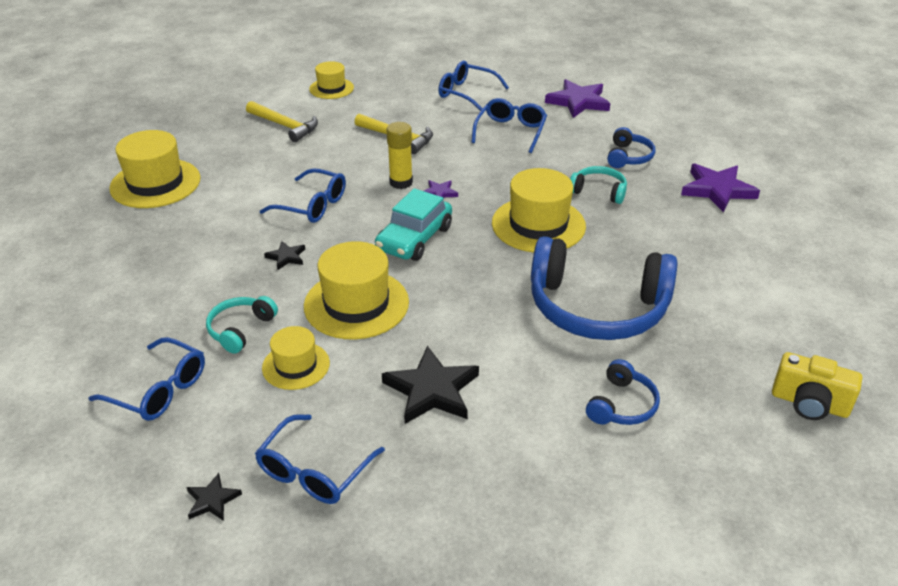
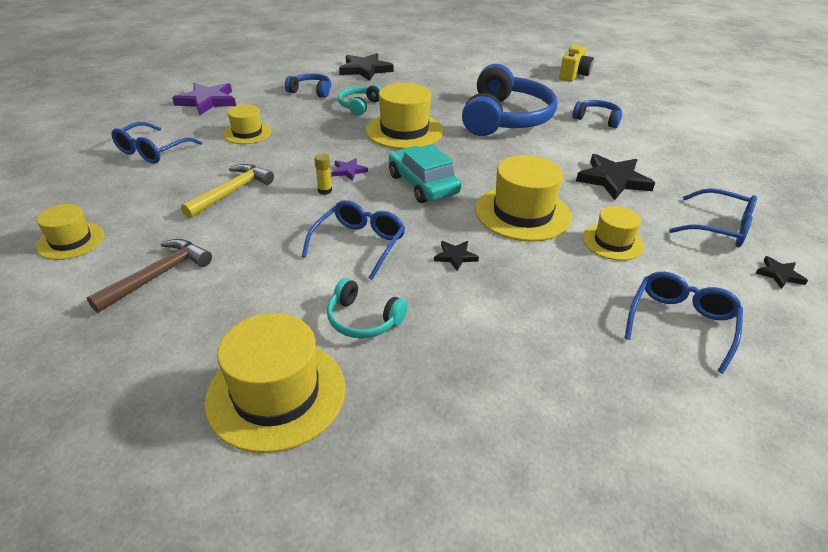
camera: 90 degrees left, 0 degrees up
turquoise headphones [206,296,278,354] -> turquoise headphones moved to [327,278,408,338]
yellow hammer [246,101,318,142] -> brown hammer [87,239,212,313]
turquoise car [375,188,452,261] -> turquoise car turned 150 degrees counterclockwise [389,144,461,203]
yellow glue stick [387,122,413,189] -> yellow glue stick [314,153,332,195], size x0.59
blue glasses [471,98,547,153] -> yellow hat [223,105,271,144]
purple star [681,164,760,213] -> black star [339,53,394,81]

